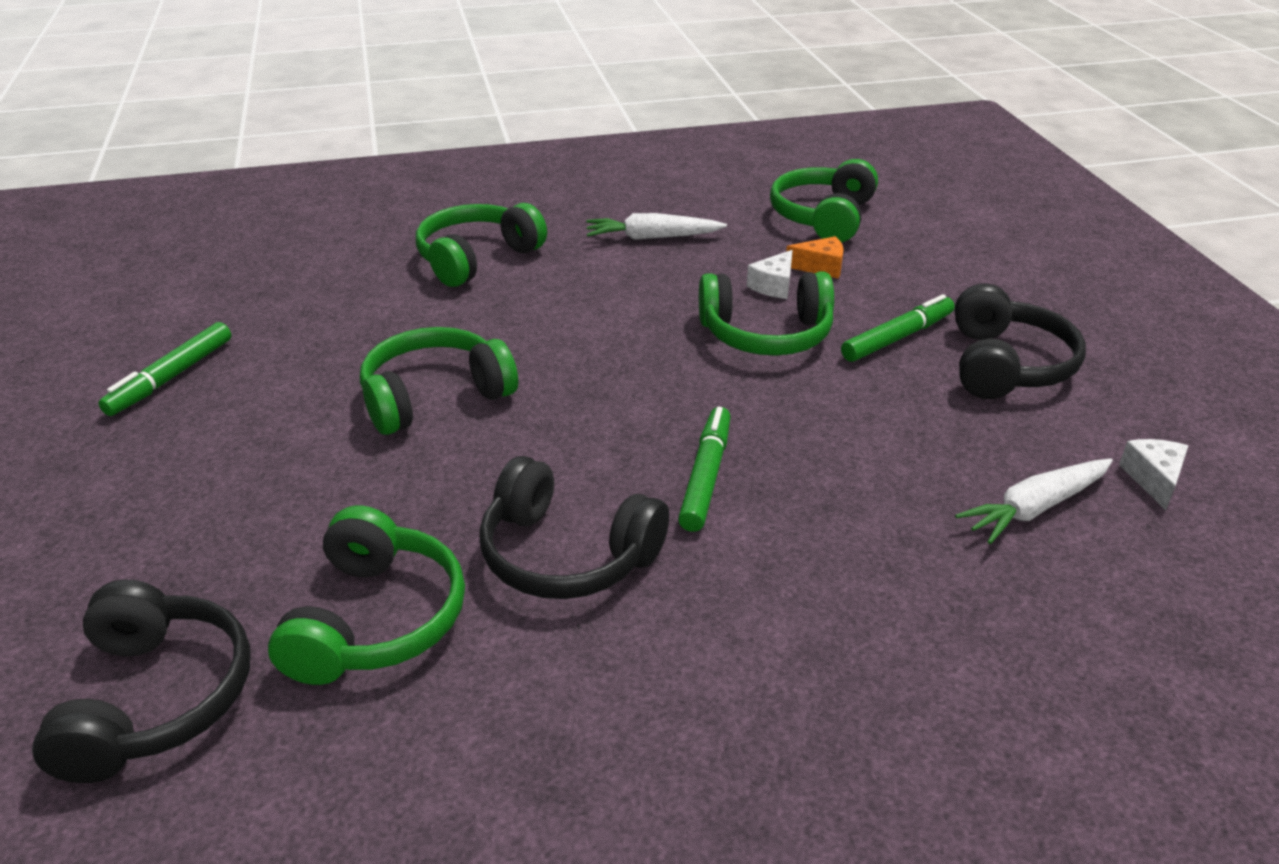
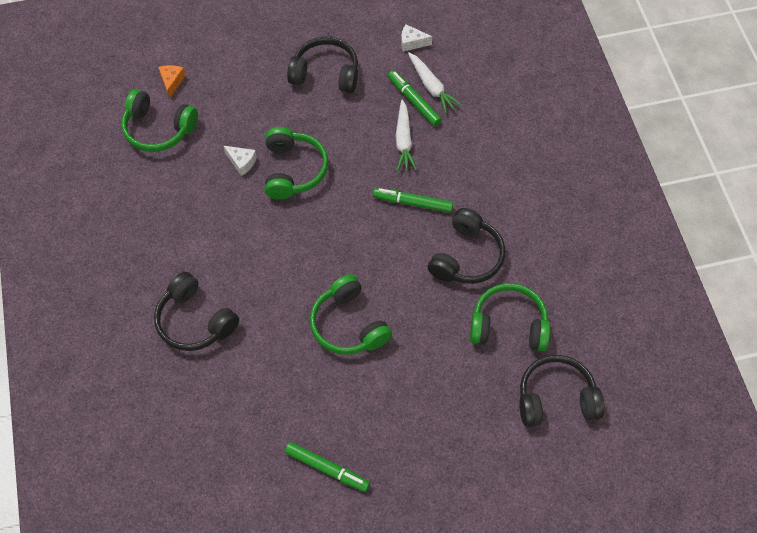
camera: 90 degrees left, 25 degrees up
green headphones [416,203,547,287] -> black headphones [154,272,239,351]
white carrot [586,213,727,240] -> white carrot moved to [395,100,417,171]
orange cheese [786,236,844,279] -> orange cheese moved to [158,65,185,99]
green marker [841,294,955,362] -> green marker moved to [388,70,442,126]

